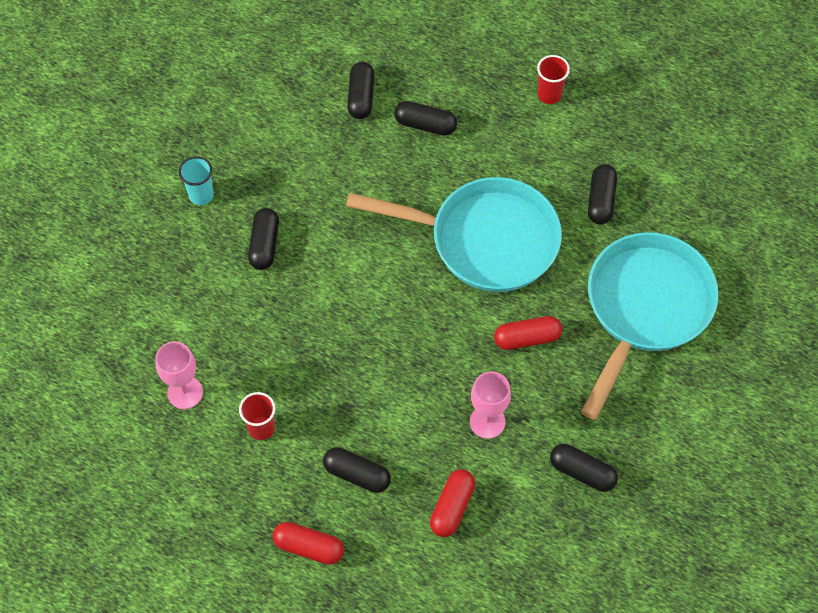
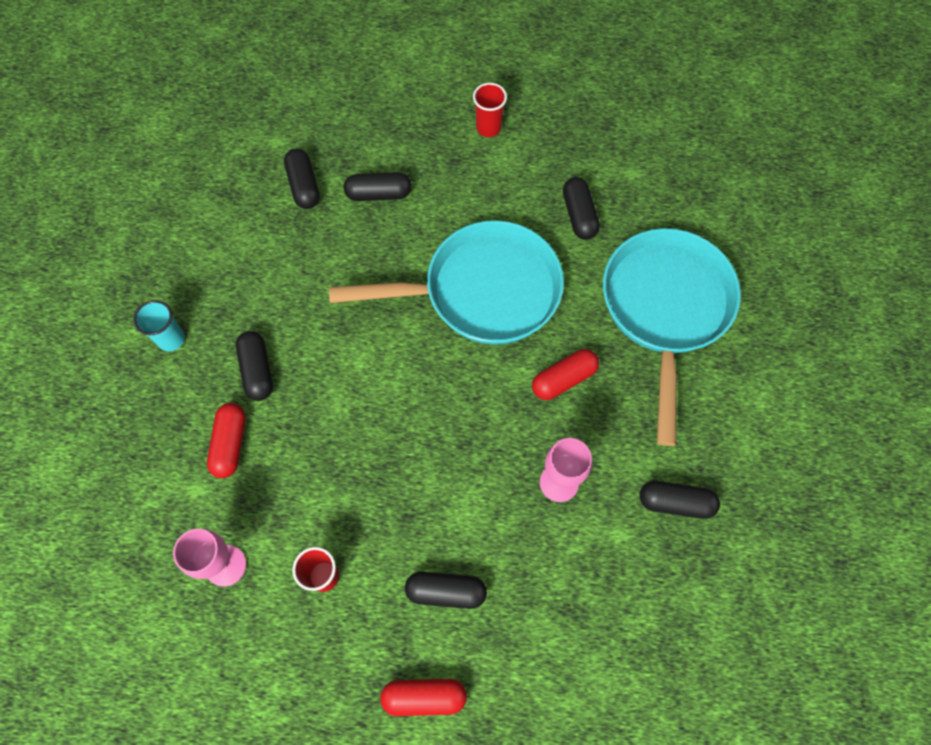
camera: 20 degrees left, 5 degrees up
red capsule [430,469,475,537] -> red capsule moved to [207,403,246,478]

